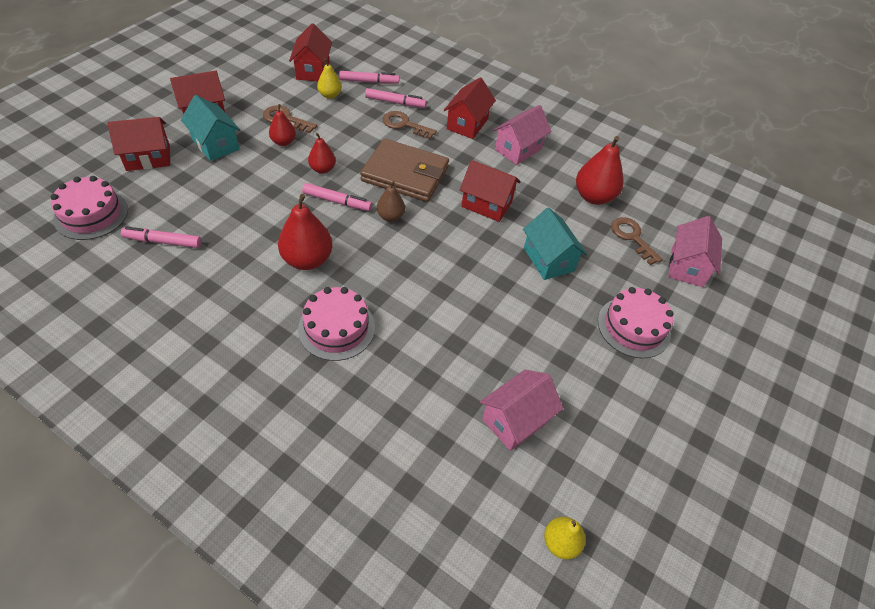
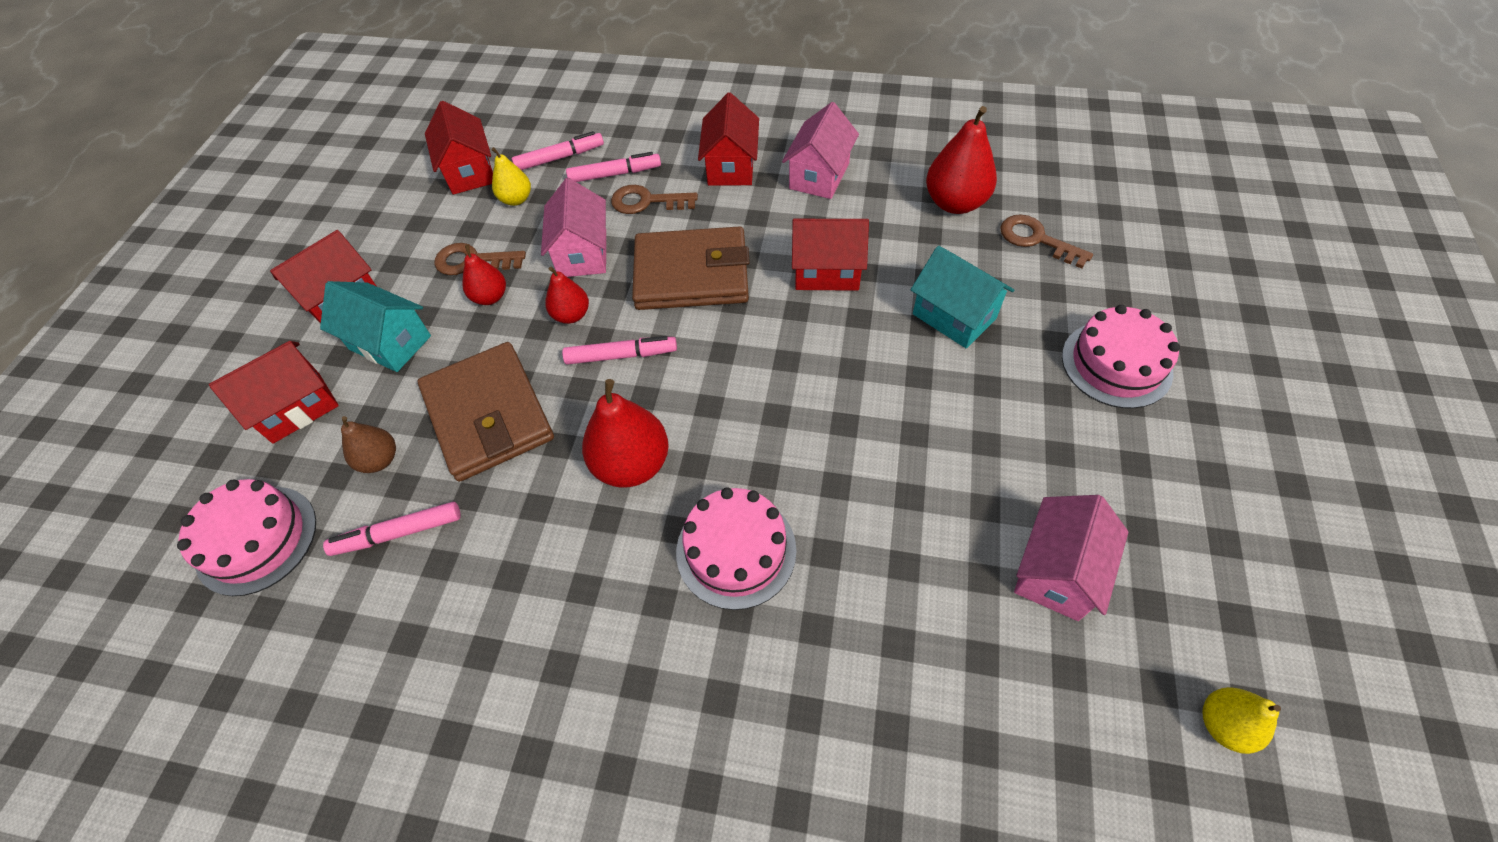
camera: 15 degrees left, 5 degrees up
brown pear [377,181,405,222] -> brown pear moved to [341,416,396,473]
pink house [668,216,722,287] -> pink house moved to [541,178,606,277]
none -> brown wallet [418,342,554,482]

